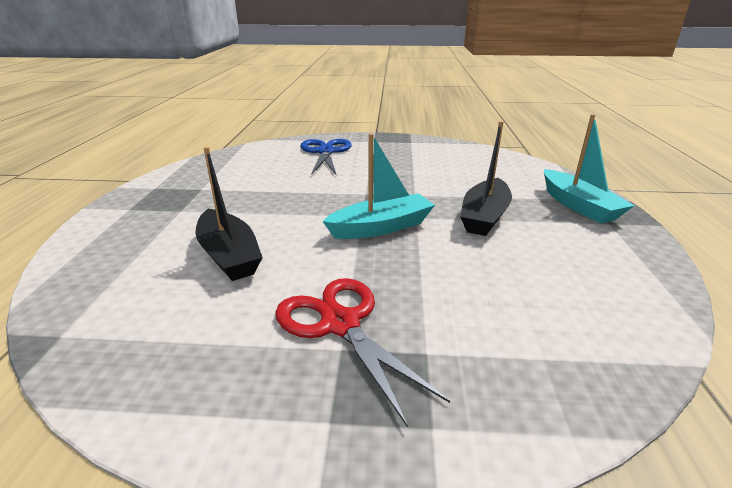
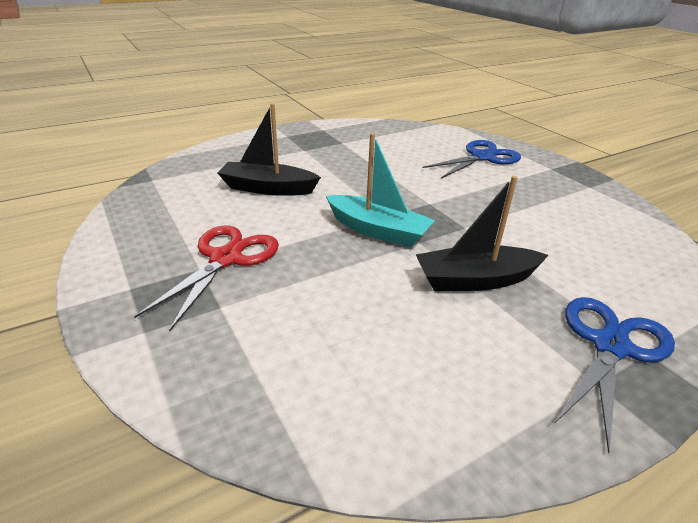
camera: 55 degrees right, 5 degrees up
black boat [195,147,263,281] -> black boat turned 75 degrees clockwise [218,103,321,196]
turquoise boat [544,114,634,224] -> blue scissors [554,297,675,454]

